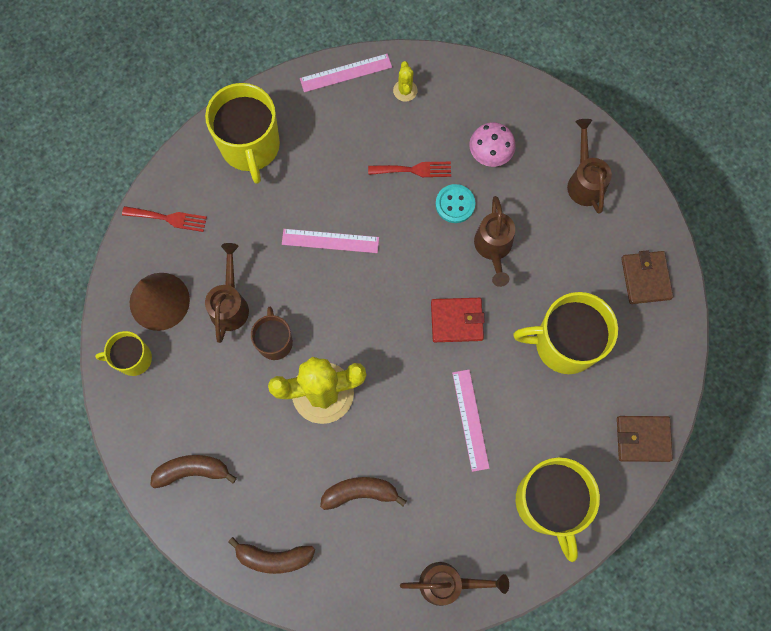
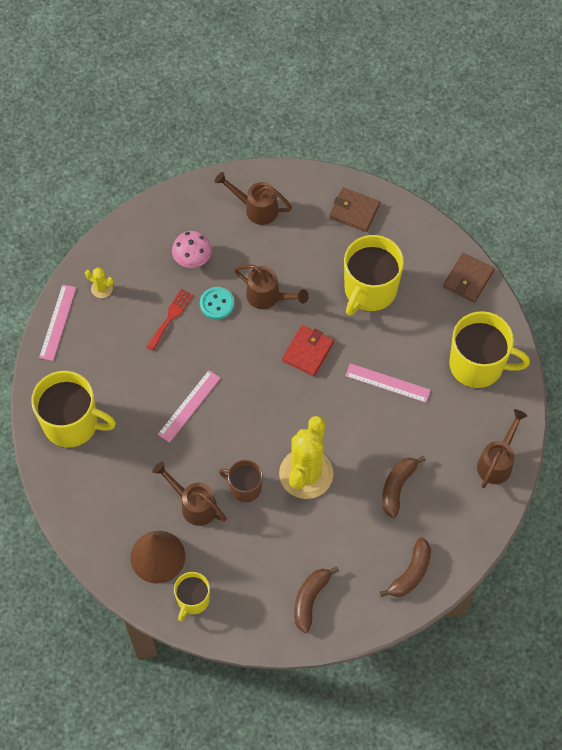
camera: 60 degrees left, 10 degrees down
red fork [122,206,207,232] -> none

